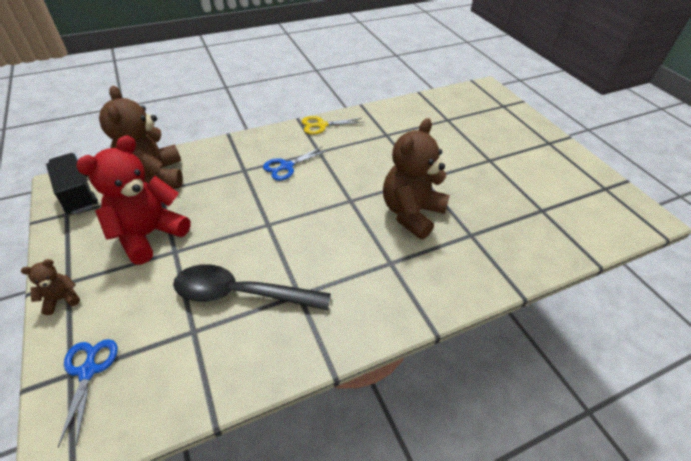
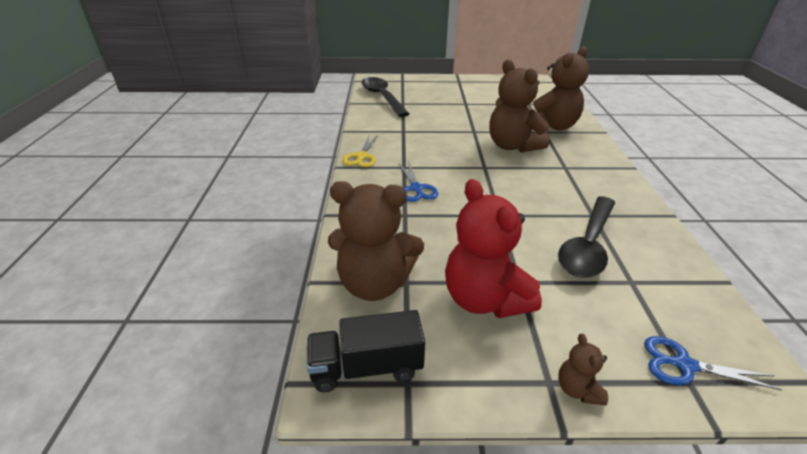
camera: 65 degrees left, 10 degrees down
none -> black spoon [361,77,409,117]
none -> brown teddy bear [533,46,589,131]

